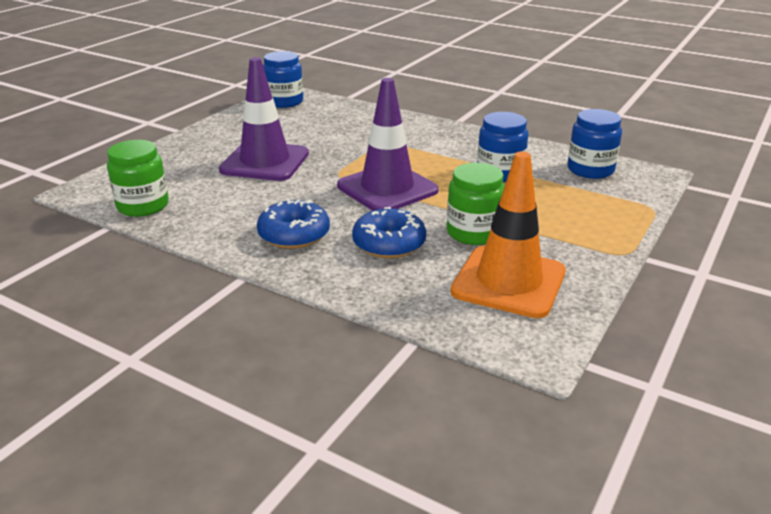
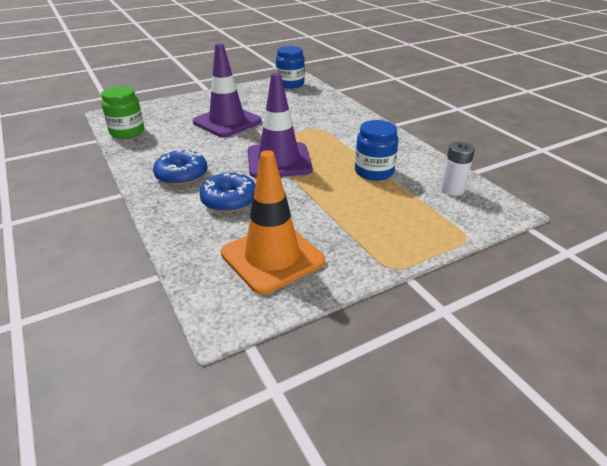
camera: 30 degrees right, 5 degrees up
green jar [447,163,505,245] -> none
blue jar [567,109,622,179] -> white battery [441,142,475,196]

